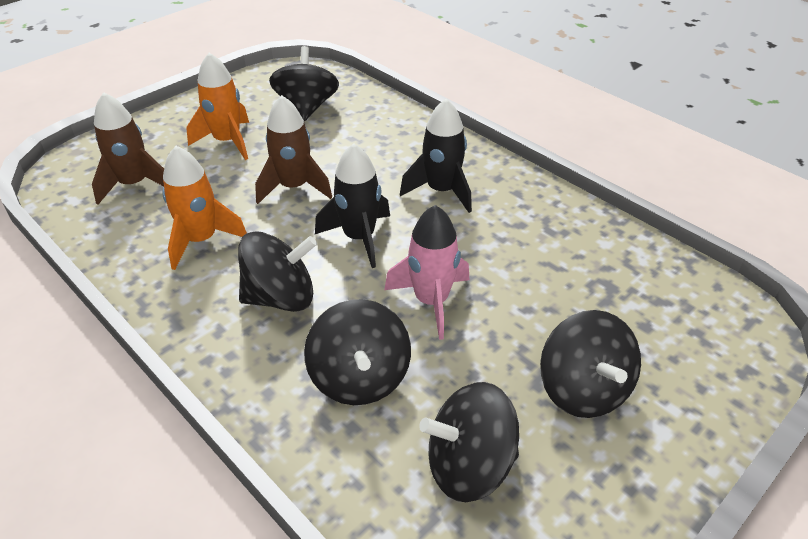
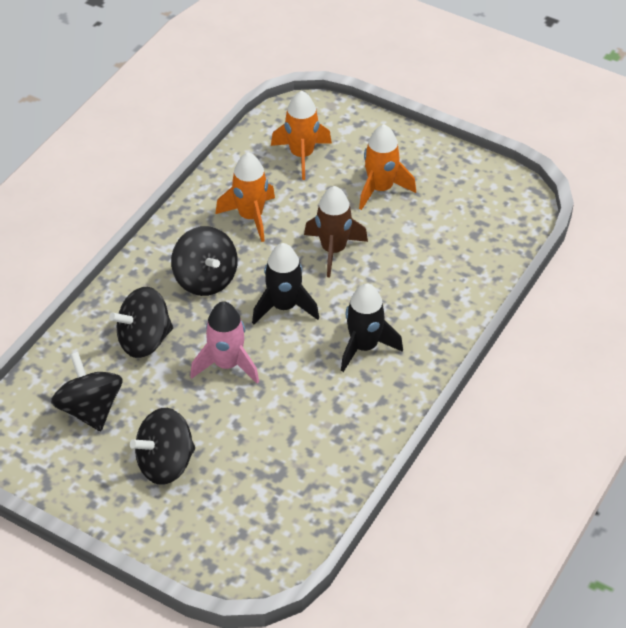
camera: 75 degrees right, 5 degrees up
brown rocket [92,92,164,205] -> orange rocket [271,91,332,180]
black spinning top [269,46,339,121] -> none

